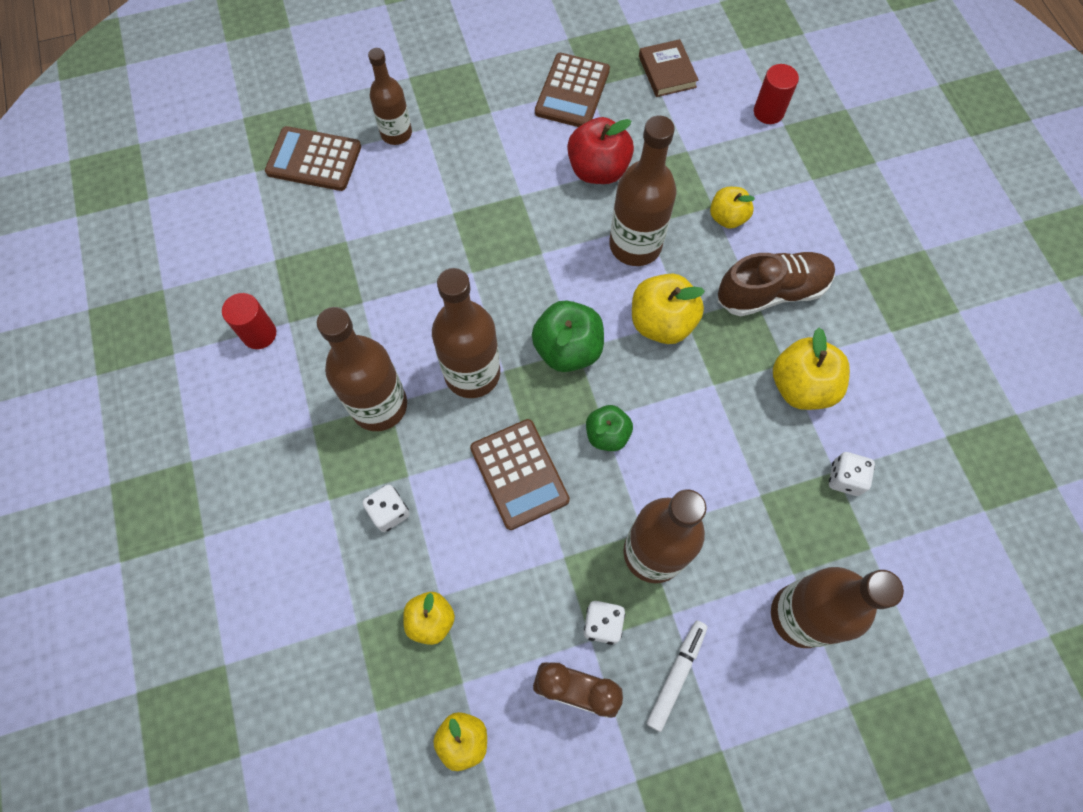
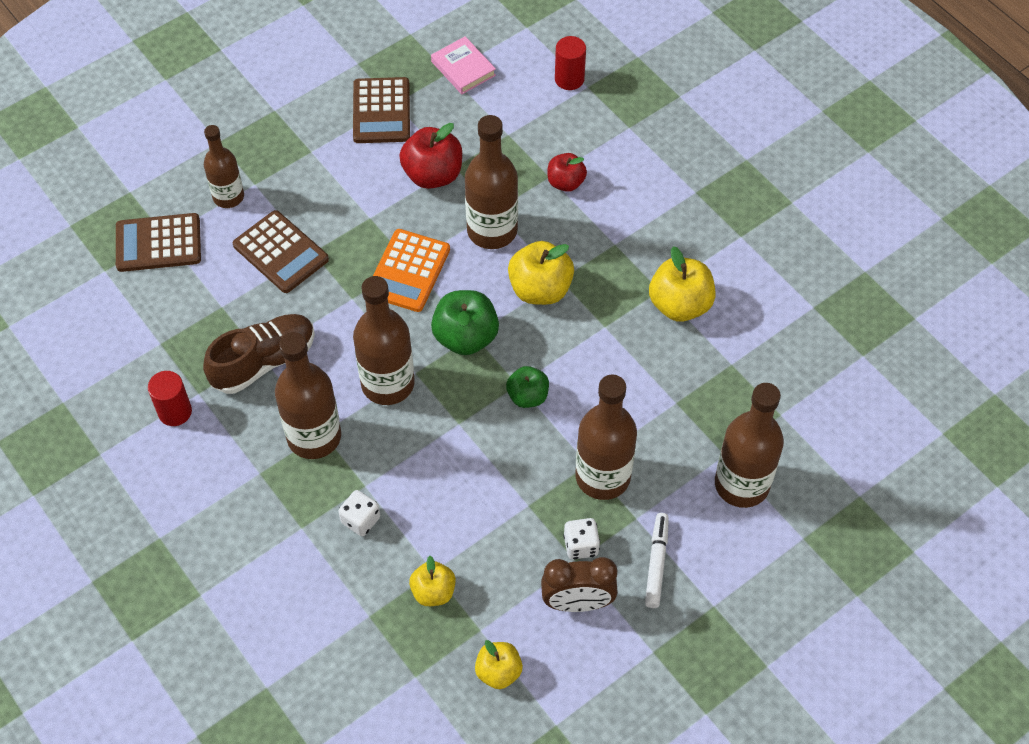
camera: 20 degrees left, 10 degrees down
brown calculator [470,419,570,530] -> brown calculator moved to [233,210,329,293]
brown book [639,39,699,97] -> pink book [431,36,496,94]
yellow apple [710,187,755,229] -> red apple [547,153,587,192]
brown shoe [718,252,835,317] -> brown shoe moved to [203,314,315,394]
white dice [829,452,875,496] -> none
none -> orange calculator [373,229,450,312]

